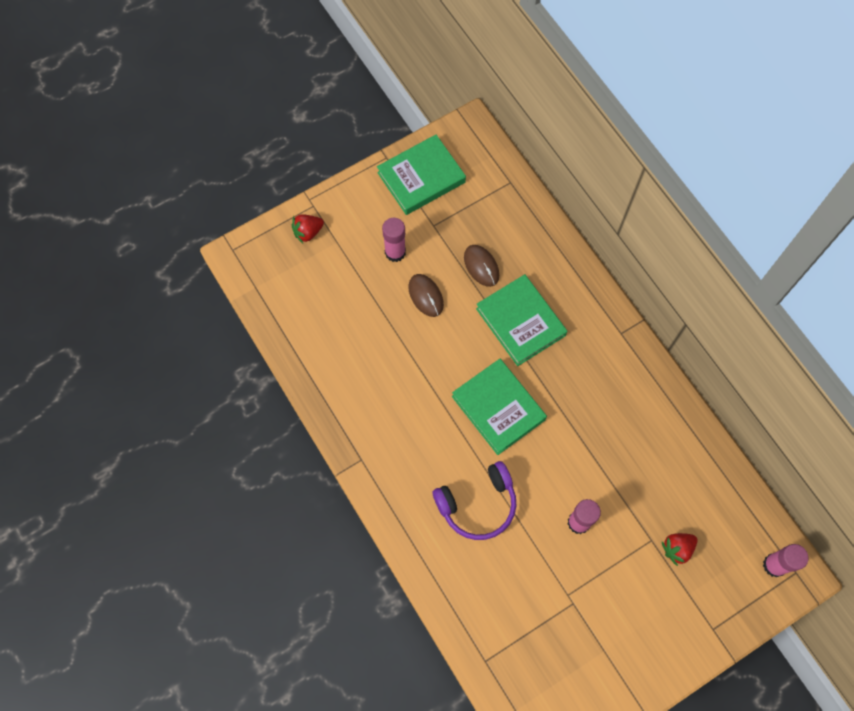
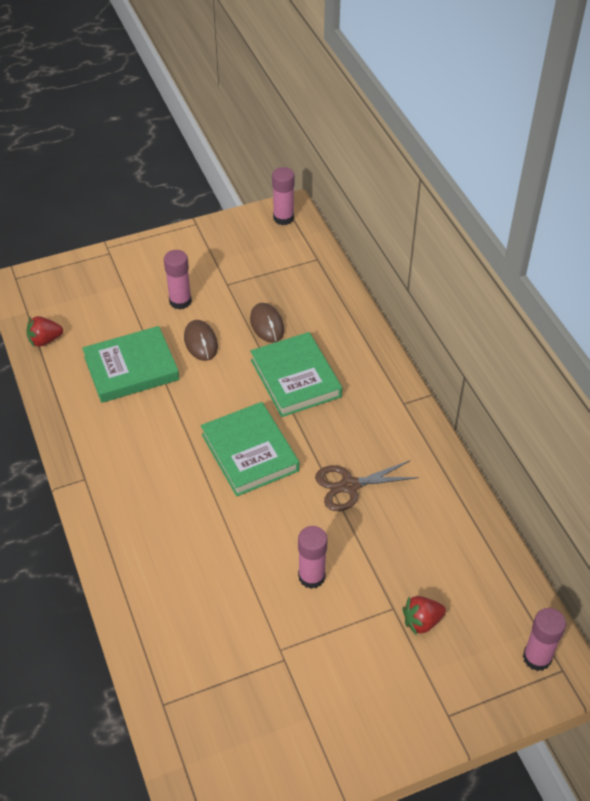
camera: 10 degrees right, 20 degrees down
red strawberry [292,214,324,243] -> red strawberry moved to [26,316,63,347]
green book [377,135,466,215] -> green book moved to [82,326,179,403]
purple headphones [433,461,516,540] -> none
none -> pink glue stick [272,167,294,225]
none -> brown scissors [315,460,419,511]

